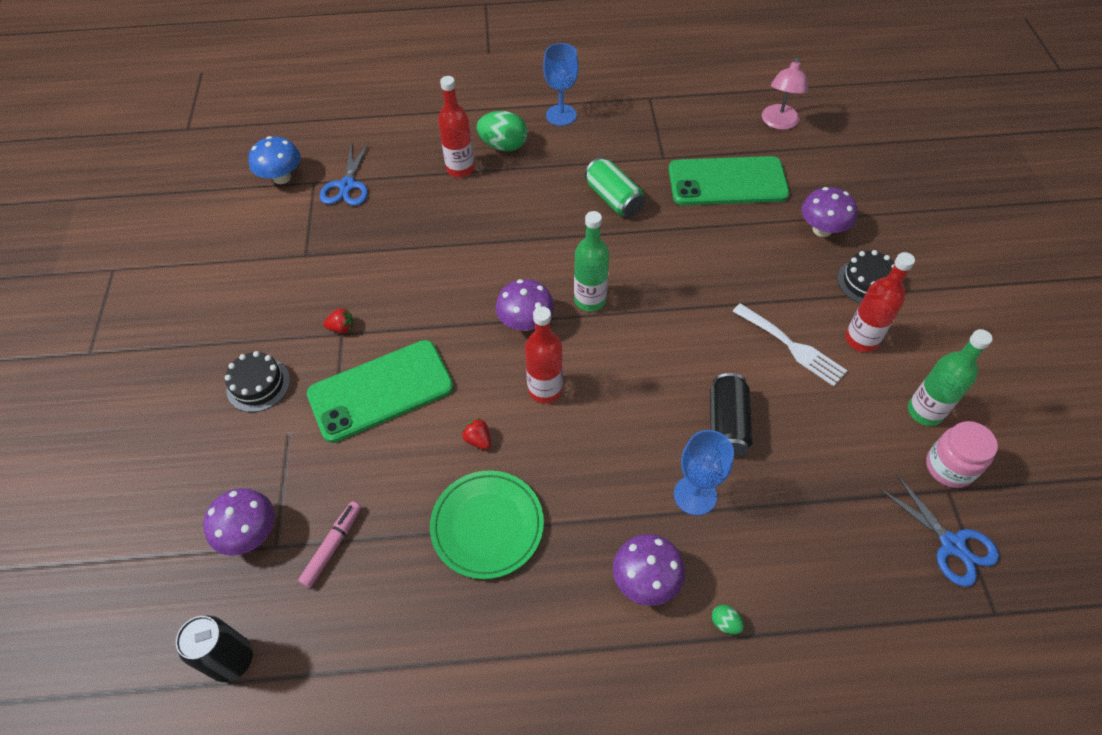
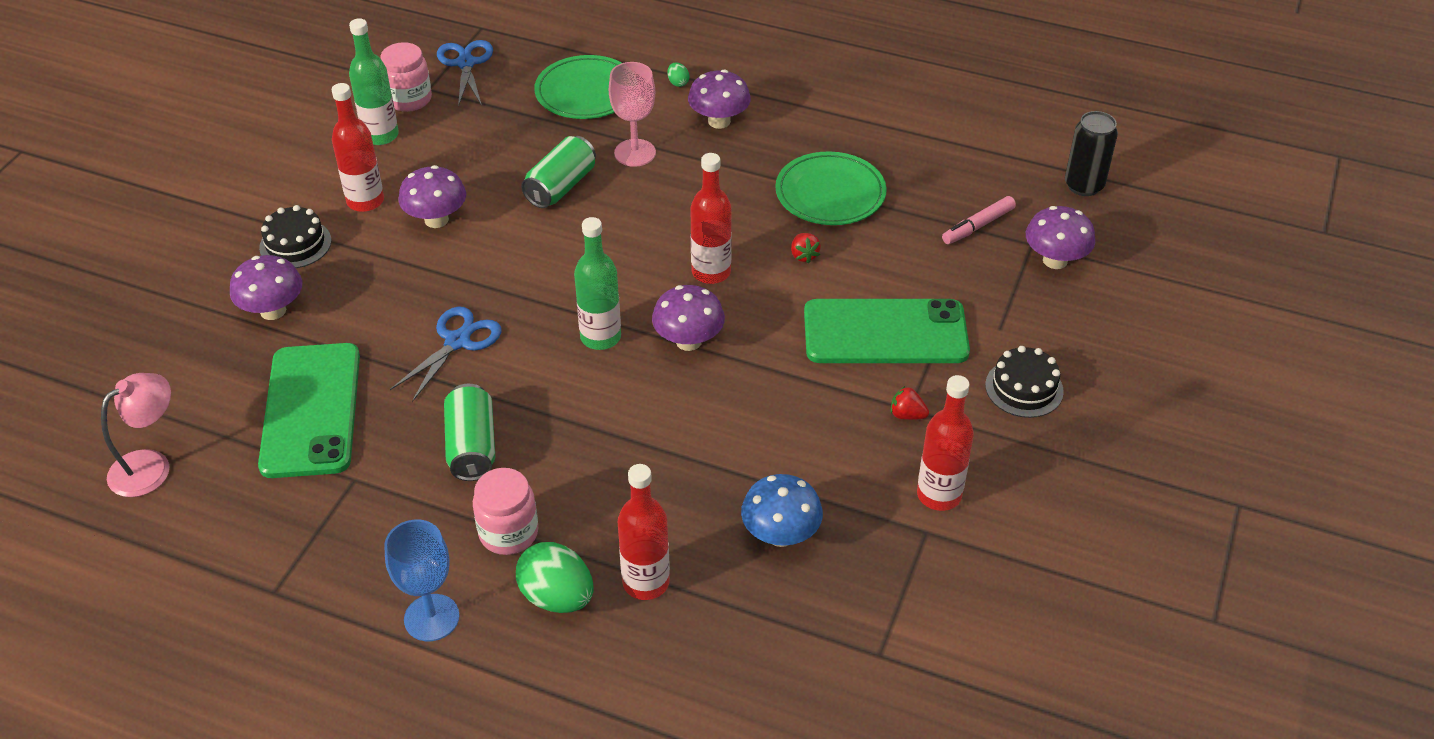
camera: 155 degrees left, 10 degrees down
blue mushroom [249,136,301,184] -> blue mushroom moved to [741,474,823,547]
blue scissors [320,142,369,206] -> blue scissors moved to [390,306,502,402]
green phone [669,156,790,205] -> green phone turned 60 degrees clockwise [258,343,360,478]
blue goblet [674,430,734,516] -> pink goblet [609,62,656,167]
black can [710,373,752,457] -> green can [521,136,596,208]
white fork [732,303,847,386] -> purple mushroom [399,165,466,228]
none -> pink jar [473,468,538,555]
none -> green plate [534,55,622,119]
none -> red bottle [917,375,974,511]

